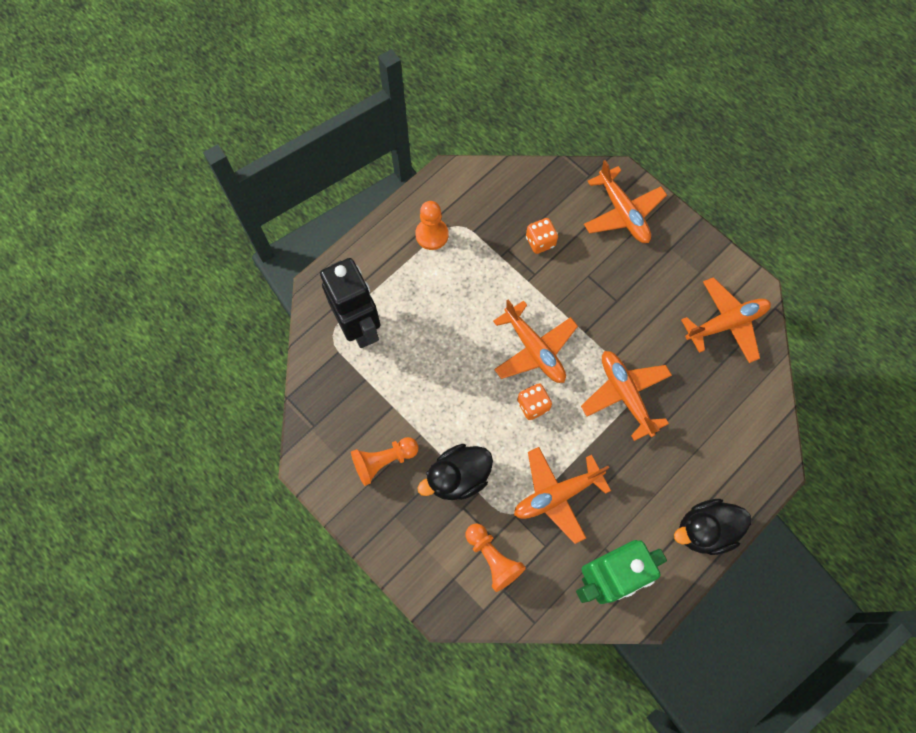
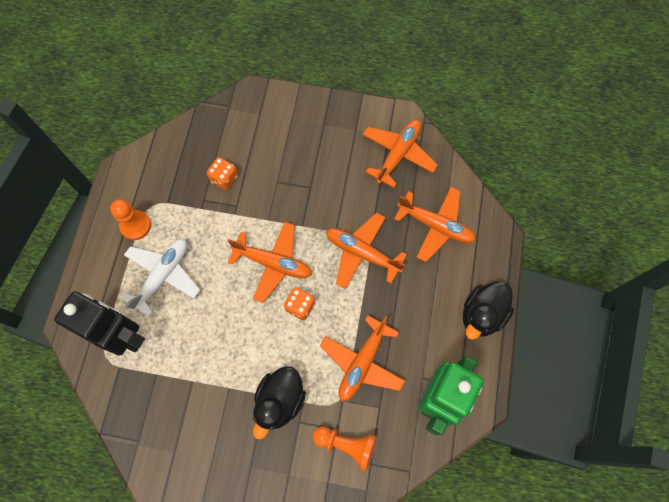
camera: 35 degrees left, 0 degrees up
orange pawn [351,437,419,486] -> none
orange plane [584,160,667,243] -> orange plane moved to [394,187,476,262]
none -> white plane [121,239,200,317]

